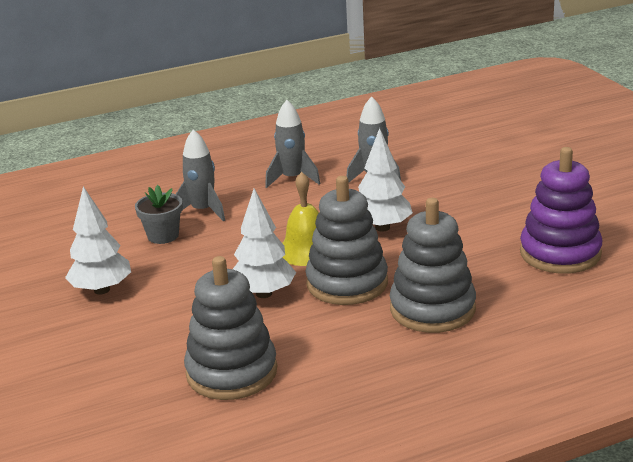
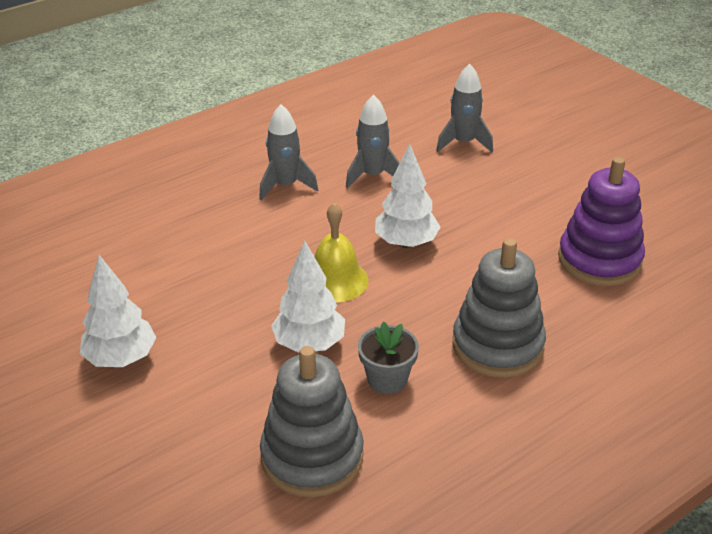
camera: 15 degrees left, 10 degrees up
grey flower pot [135,185,183,244] -> grey flower pot moved to [358,321,419,394]
grey rocket [176,129,225,222] -> grey rocket moved to [436,64,493,152]
grey stacking toy [306,176,388,305] -> none

